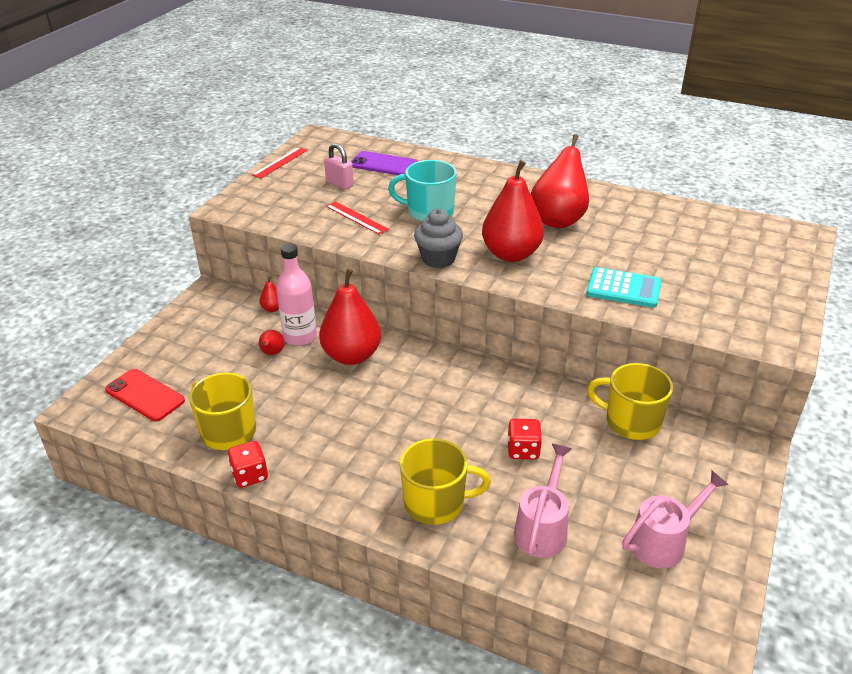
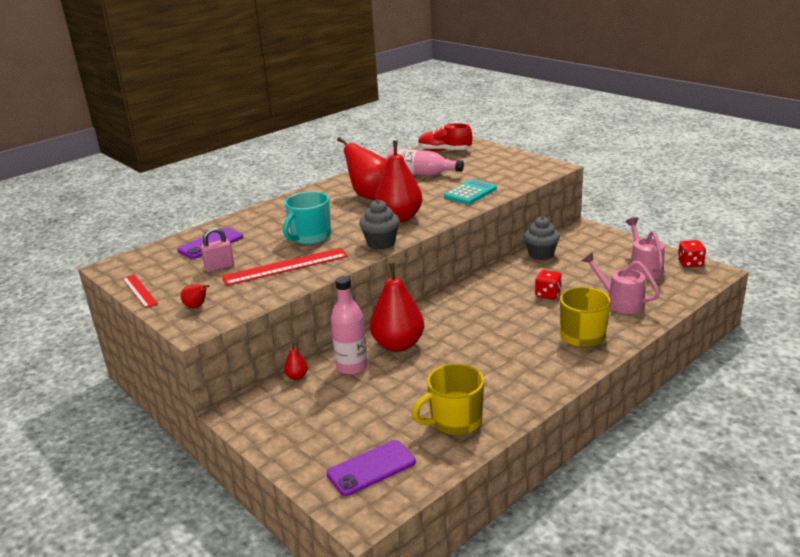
camera: 65 degrees left, 10 degrees down
red phone [105,369,185,421] -> purple phone [327,440,416,496]
red dice [227,441,268,488] -> red dice moved to [678,240,706,267]
red pear [259,330,284,355] -> red pear moved to [181,284,210,308]
red ruler [326,201,389,234] -> red ruler [222,248,348,286], size x1.69
yellow mug [587,363,673,440] -> grey cupcake [524,216,560,260]
none -> pink bottle [387,148,464,176]
none -> red shoe [418,123,472,151]

